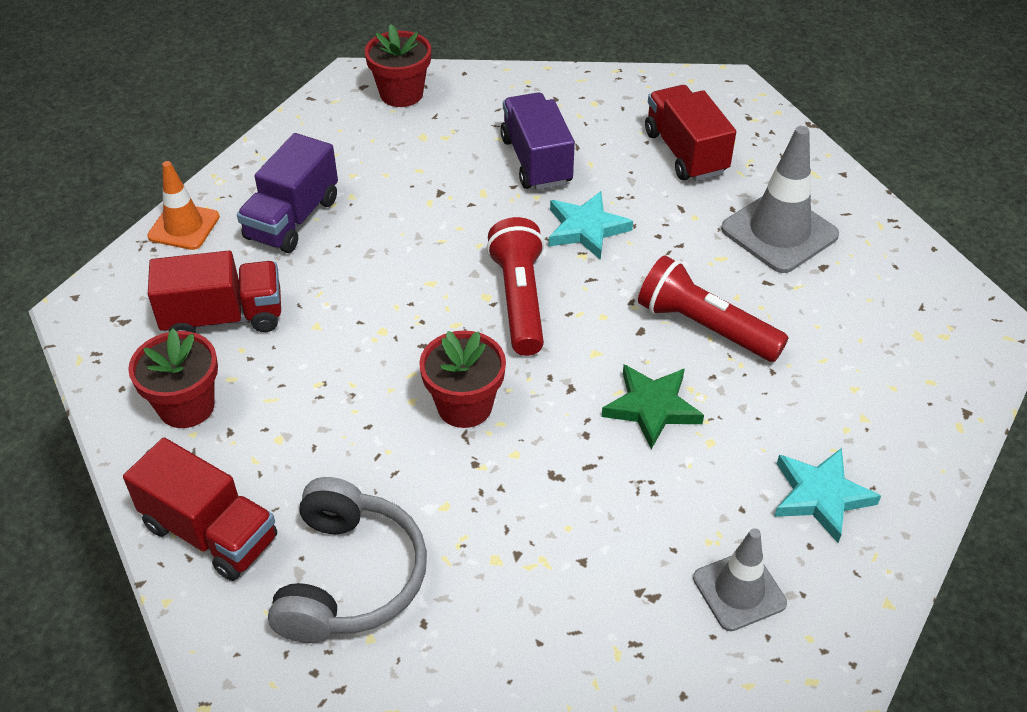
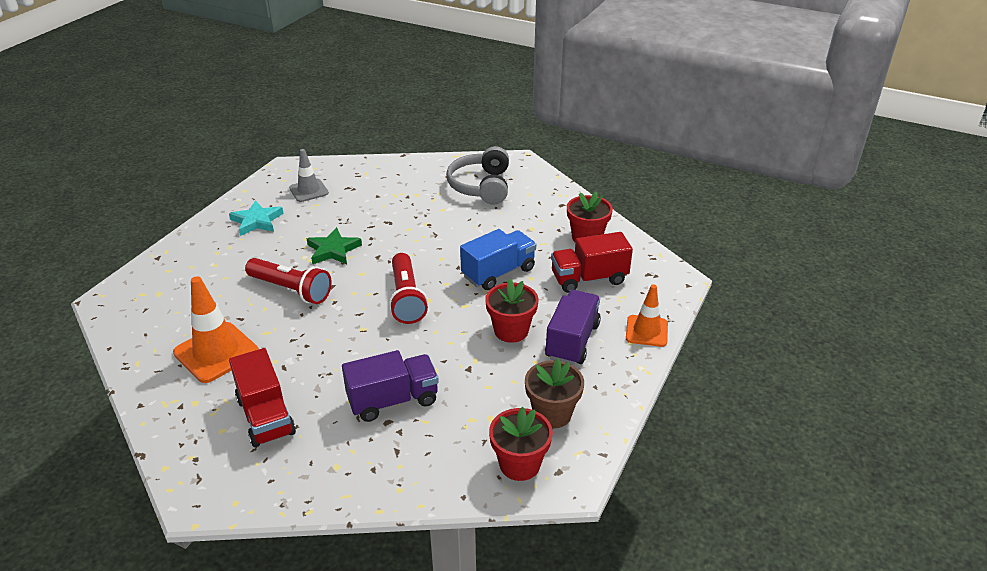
camera: 175 degrees right, 10 degrees down
red truck [123,438,277,581] -> none
red flower pot [419,330,506,428] -> red flower pot moved to [485,279,538,343]
purple truck [500,92,575,190] -> purple truck turned 90 degrees counterclockwise [342,350,439,422]
turquoise star [549,191,633,260] -> none
grey traffic cone [721,126,839,273] -> orange traffic cone [173,276,259,383]
none -> blue truck [460,229,536,290]
none -> brown flower pot [525,359,584,429]

